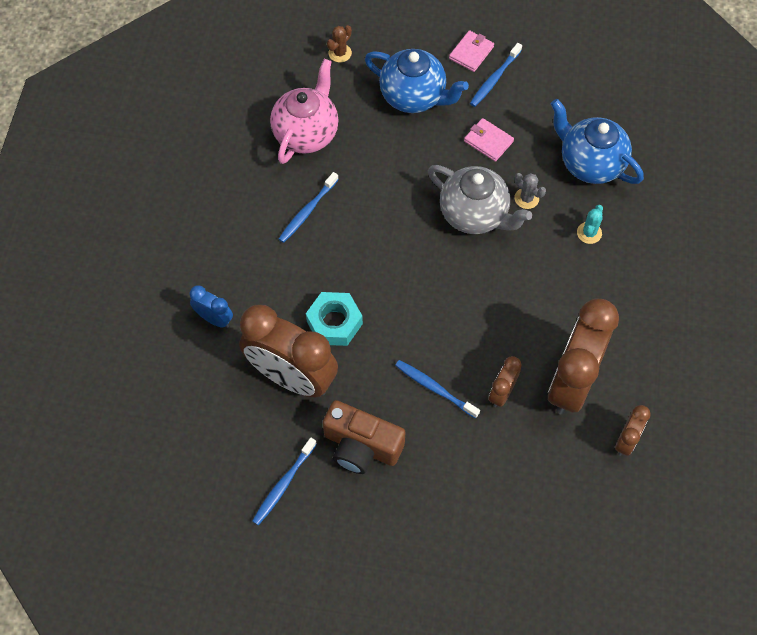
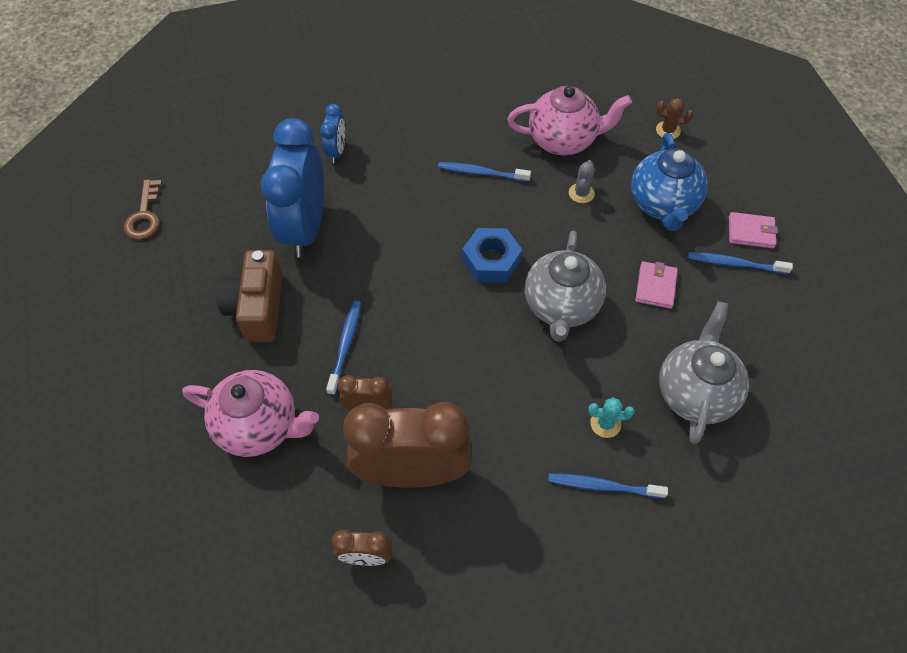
camera: 65 degrees right, 5 degrees down
brown clock [239,305,338,397] -> blue clock [261,118,324,257]
blue toothbrush [252,437,317,525] -> blue toothbrush moved to [548,473,668,499]
turquoise nut [306,292,363,346] -> none
grey cactus [514,173,546,209] -> grey cactus moved to [569,160,595,203]
blue teapot [551,99,644,184] -> grey teapot [659,301,749,444]
none -> brown key [124,179,162,240]
none -> pink teapot [182,370,319,457]
none -> blue nut [462,228,522,283]

